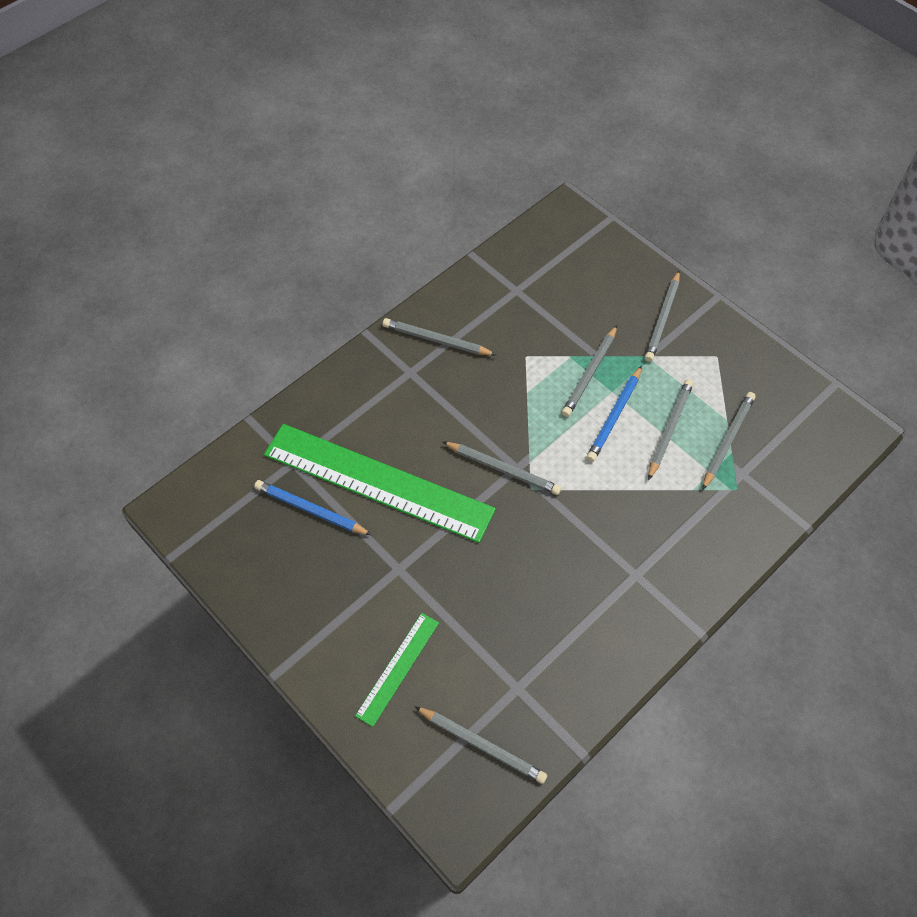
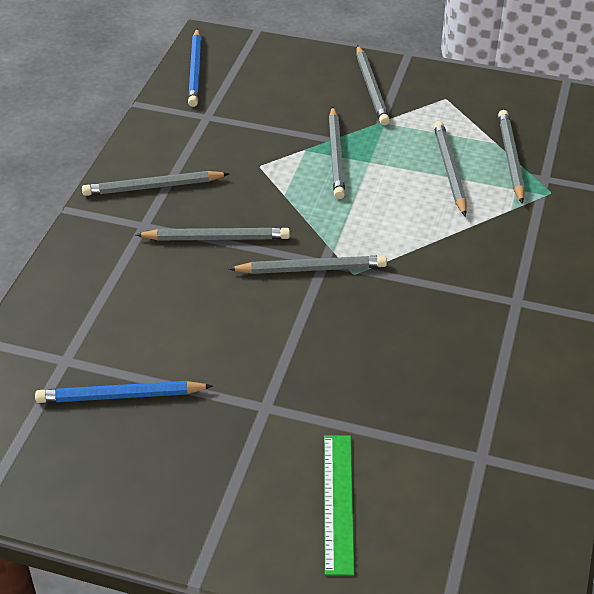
camera: 30 degrees left, 15 degrees down
green ruler [264,424,496,543] -> none
grey pencil [414,706,547,784] -> grey pencil moved to [136,227,290,240]
blue pencil [586,365,642,462] -> blue pencil moved to [188,28,202,107]

